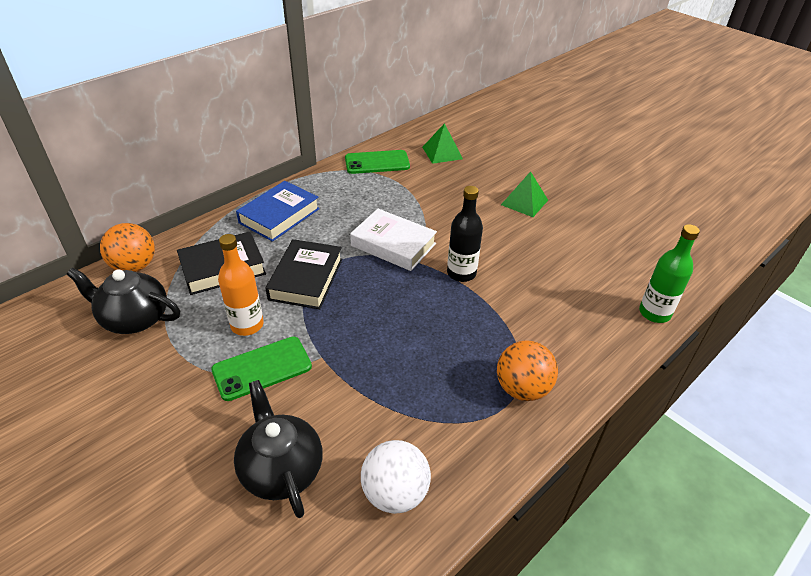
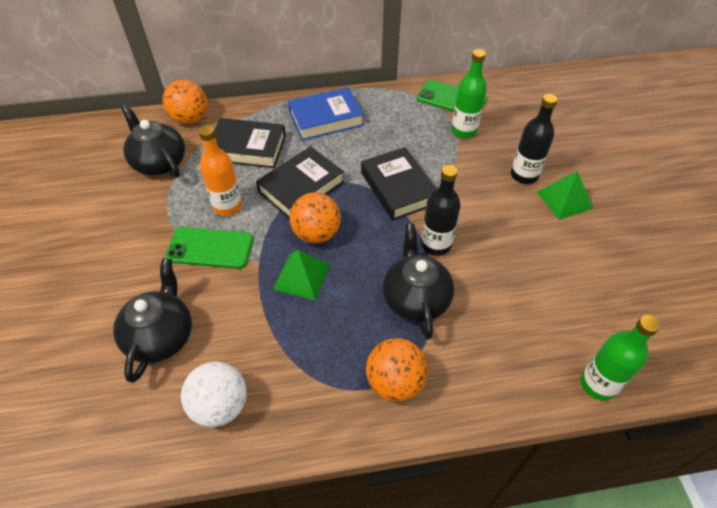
camera: 35 degrees right, 10 degrees up
white book [350,209,437,271] -> black book [361,147,436,221]
green pyramid [422,123,463,164] -> green pyramid moved to [273,250,330,300]
none -> orange ball [289,192,341,244]
none -> black teapot [383,224,454,340]
none -> green bottle [451,49,487,138]
none -> black bottle [511,94,558,184]

